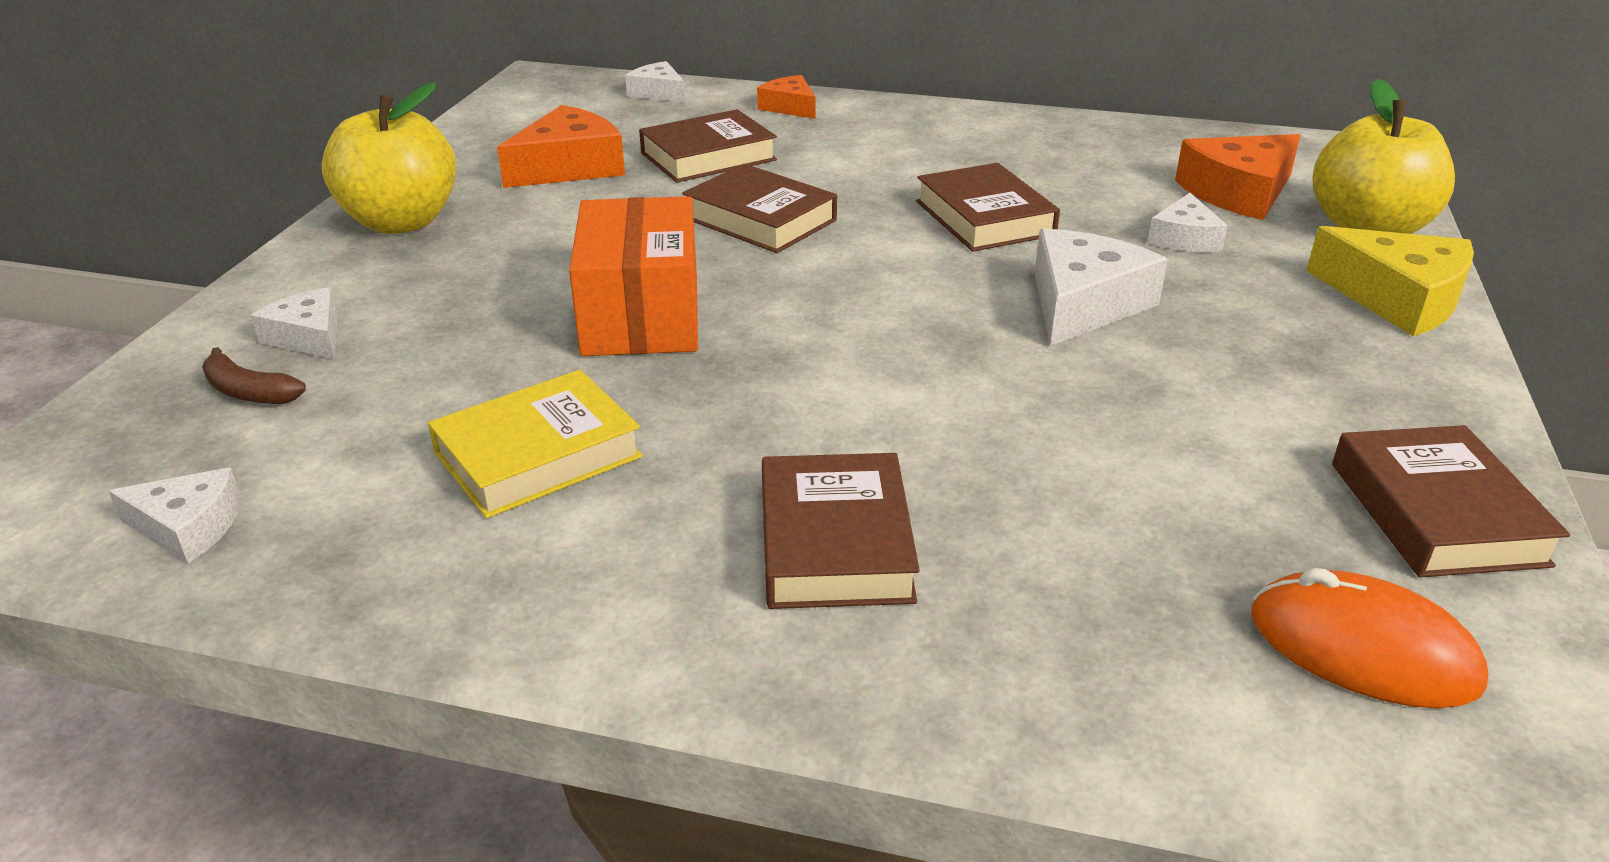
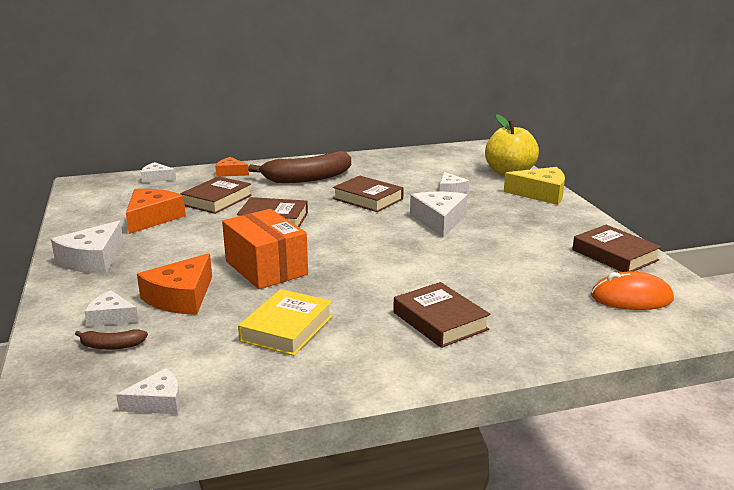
camera: 30 degrees left, 10 degrees down
yellow apple [322,82,456,234] -> white cheese [51,221,124,274]
orange cheese [1175,134,1301,220] -> orange cheese moved to [137,253,212,315]
none -> brown banana [248,151,351,183]

